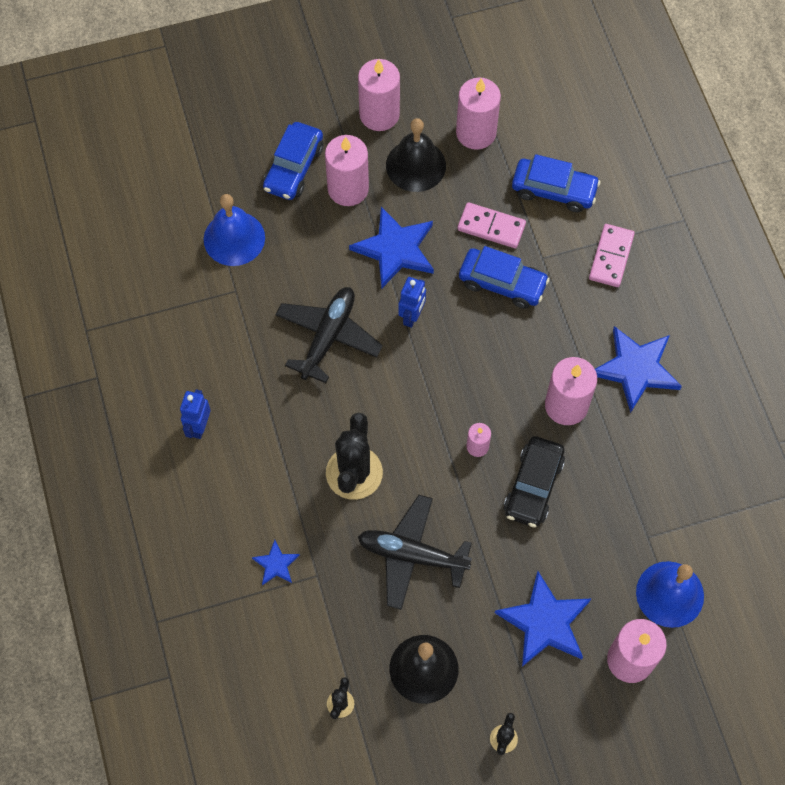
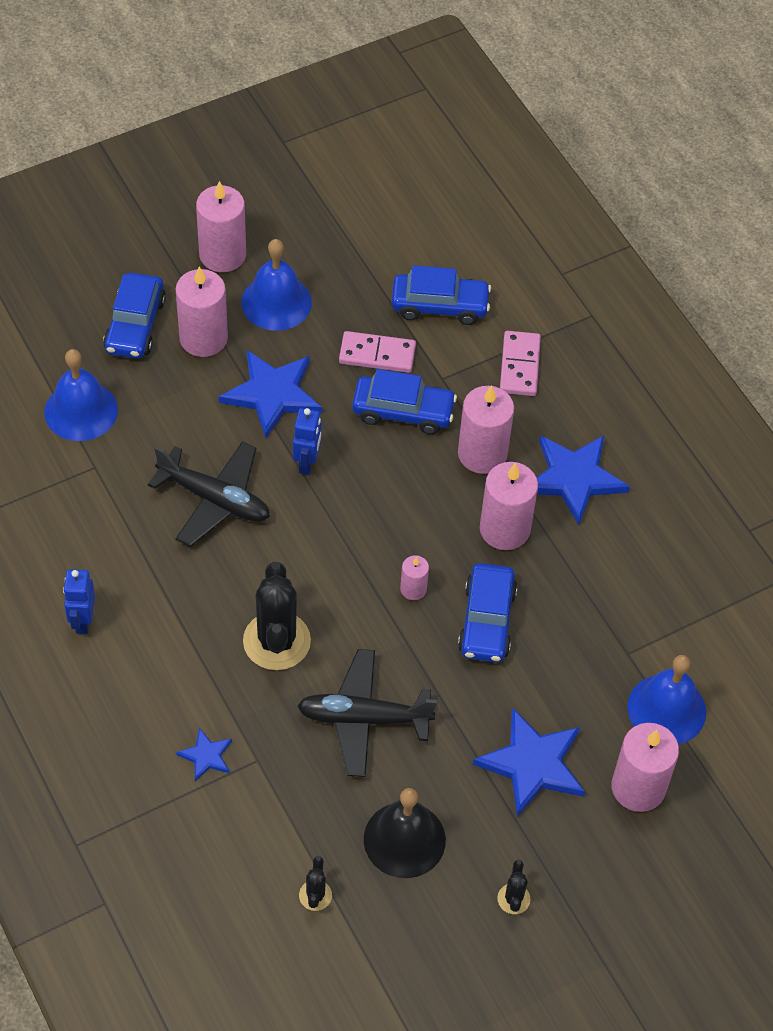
camera: 15 degrees left, 10 degrees down
black plane [275,287,383,383] -> black plane turned 105 degrees clockwise [148,441,270,546]
black bell [386,118,446,192] -> blue bell [241,239,312,331]
pink candle [456,77,501,150] -> pink candle moved to [458,385,514,474]
black car [504,436,565,527] -> blue car [458,563,517,663]

